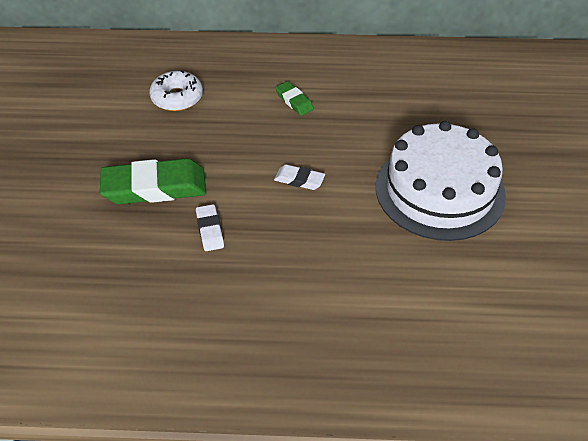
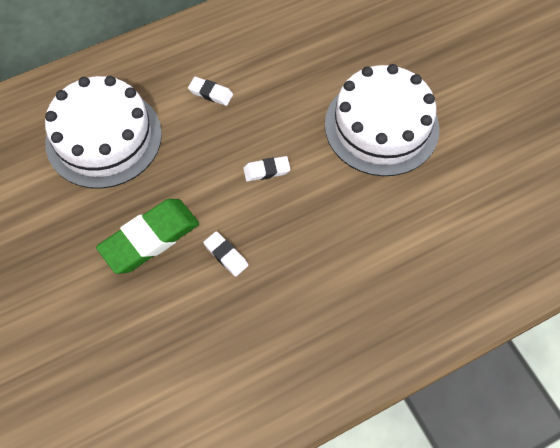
camera: 30 degrees left, 15 degrees up
white donut [149,70,203,111] -> white cake [45,76,162,189]
green eraser [275,81,314,116] -> white eraser [188,77,233,106]

